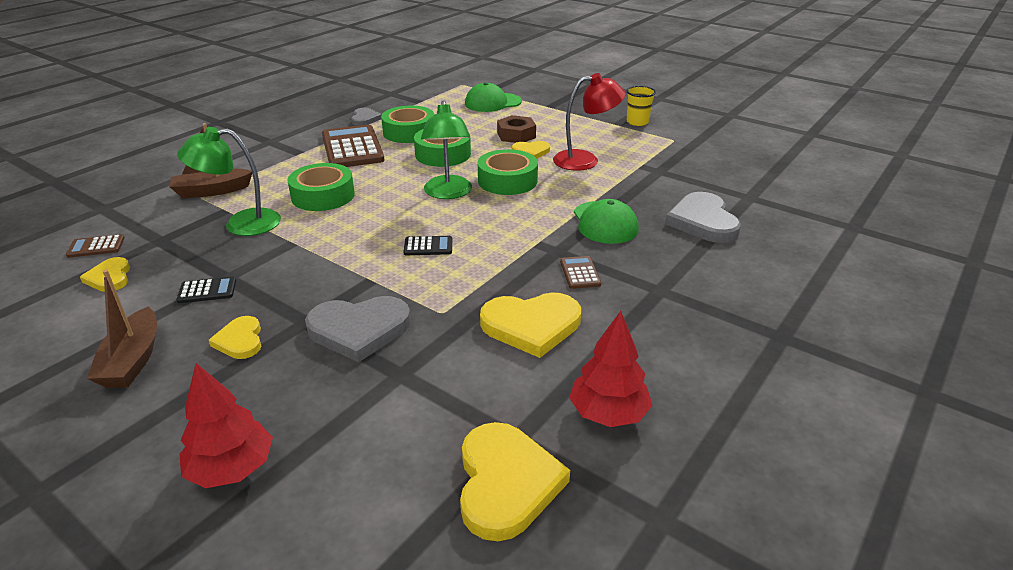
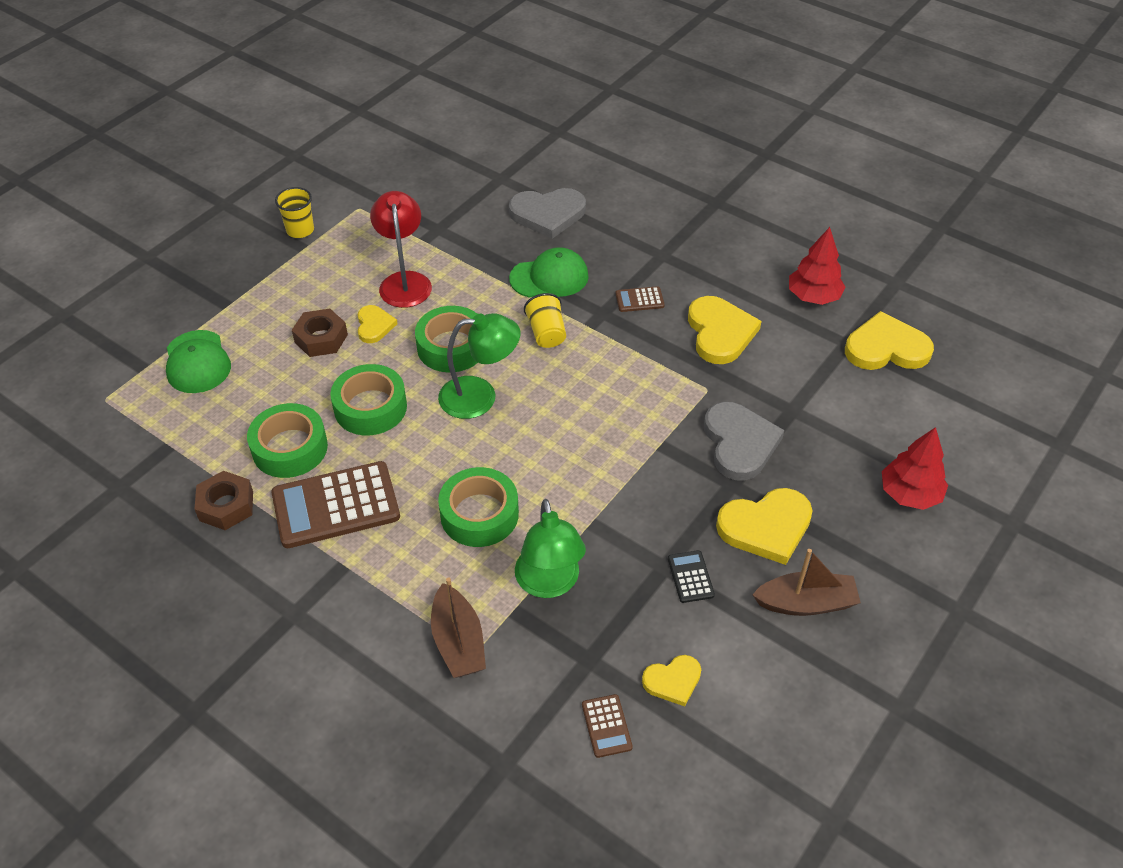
camera: 90 degrees left, 15 degrees up
yellow heart [209,316,261,359] -> yellow heart [716,488,813,565], size x1.77
grey heart [351,108,382,126] -> brown nut [195,471,253,530]
black calculator [403,236,452,255] -> none
none -> yellow cup [524,293,566,348]

